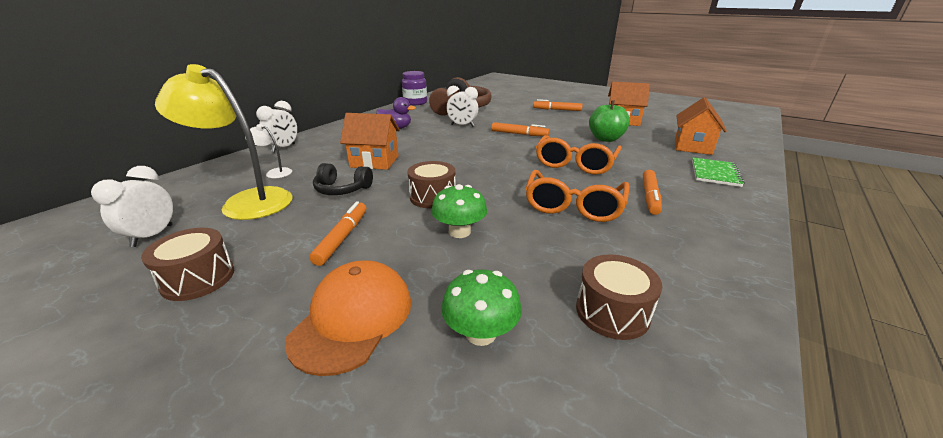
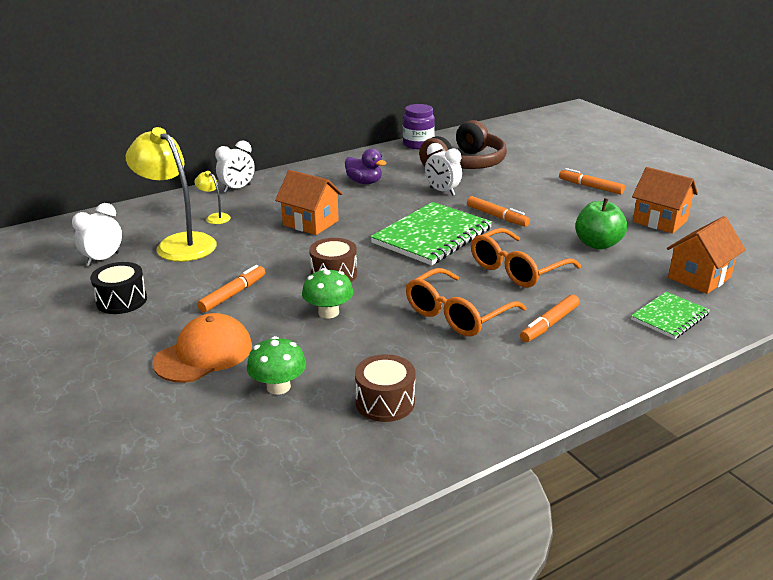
camera: 25 degrees right, 0 degrees up
brown drum [141,228,234,301] -> black drum [90,262,147,314]
white lamp [245,124,292,178] -> yellow lamp [194,171,231,224]
black headphones [313,163,373,195] -> none
none -> green notebook [370,202,492,265]

